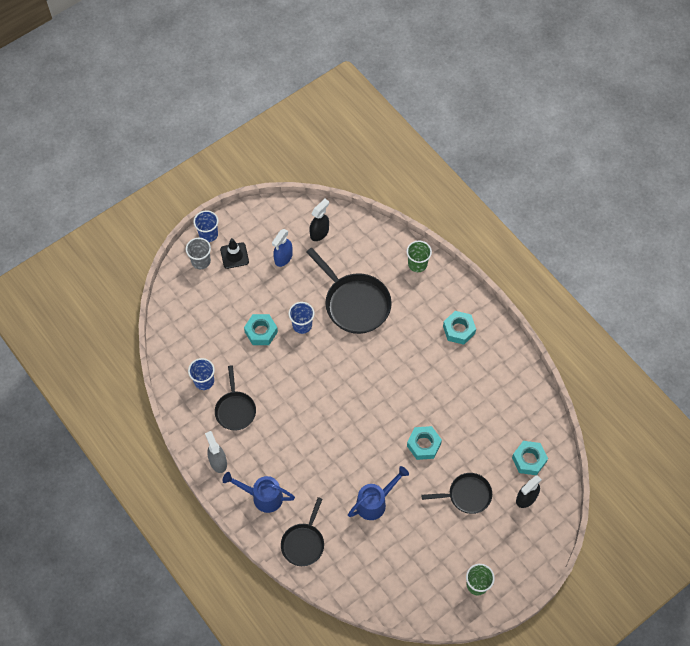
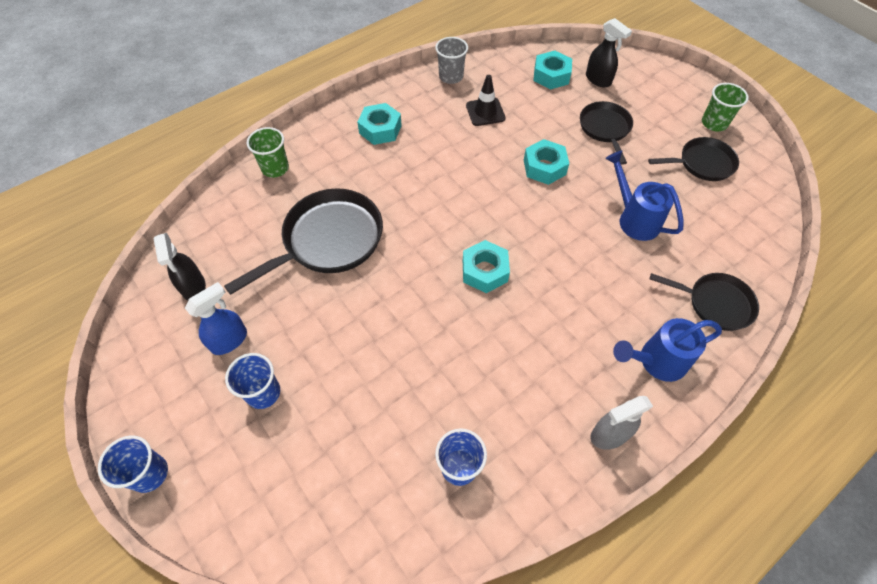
camera: 90 degrees left, 5 degrees down
grey cup [186,238,211,269] -> grey cup moved to [435,37,468,84]
black pan [215,365,256,431] -> black pan moved to [648,137,739,181]
black traffic cone [220,238,249,269] -> black traffic cone moved to [466,75,506,126]
blue watering can [223,472,295,513] -> blue watering can turned 60 degrees clockwise [613,318,722,382]
turquoise nut [244,314,278,345] -> turquoise nut moved to [463,240,510,293]
blue spray bottle [272,229,292,267] -> blue spray bottle turned 75 degrees counterclockwise [185,282,247,355]
blue cup [289,302,314,334] -> blue cup moved to [225,353,280,409]
black spray bottle [309,199,329,241] -> black spray bottle turned 150 degrees counterclockwise [154,233,206,301]

